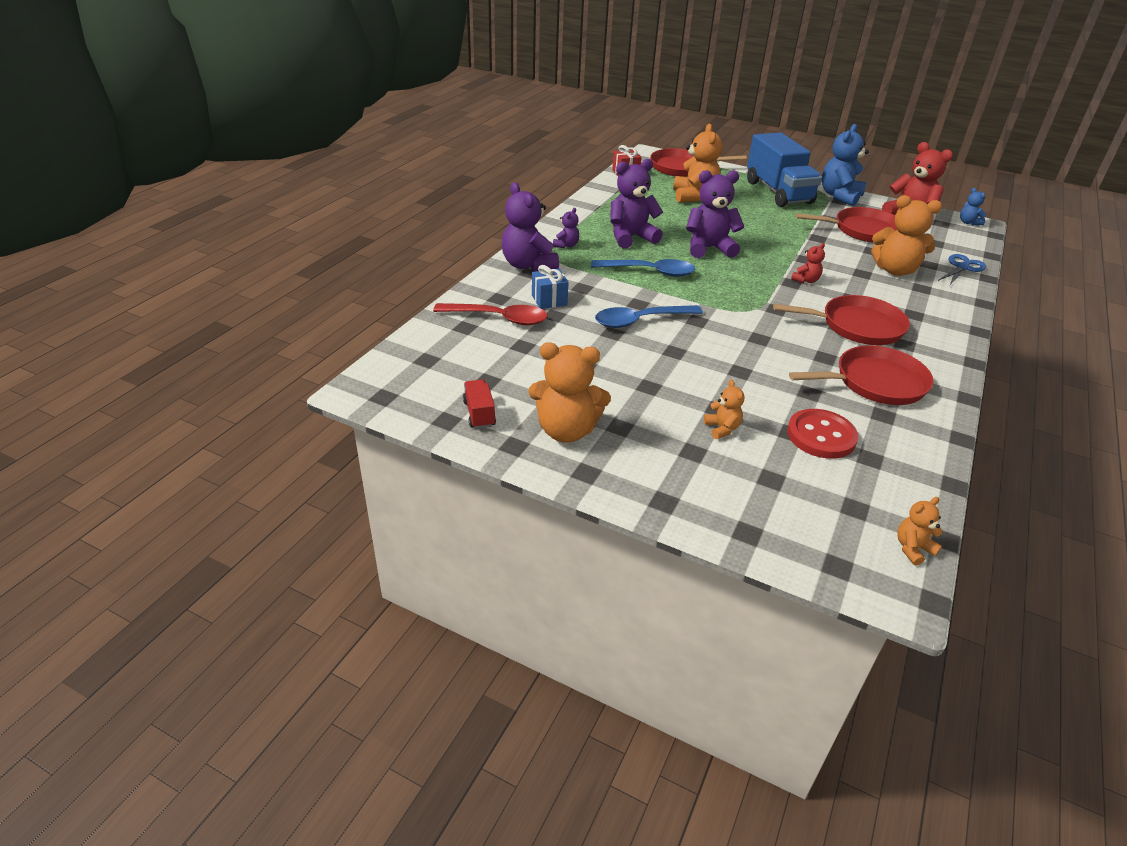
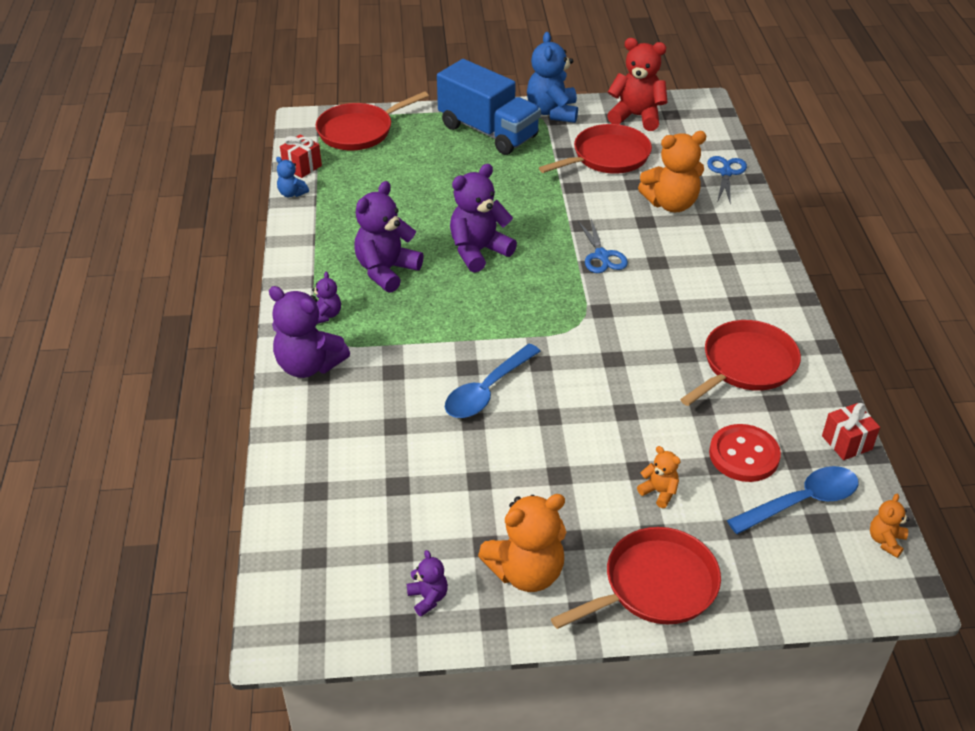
camera: 30 degrees left, 5 degrees up
red spoon [433,303,547,326] -> none
red truck [463,380,496,429] -> purple teddy bear [407,550,448,616]
blue gift [532,265,569,309] -> none
blue spoon [591,259,695,277] -> blue spoon moved to [727,466,859,534]
orange teddy bear [673,124,722,203] -> none
red pan [773,295,910,345] -> red pan moved to [551,527,721,629]
red teddy bear [791,243,825,283] -> blue scissors [578,219,628,273]
blue teddy bear [960,188,986,225] -> blue teddy bear moved to [276,157,309,197]
none -> red gift [822,403,880,460]

